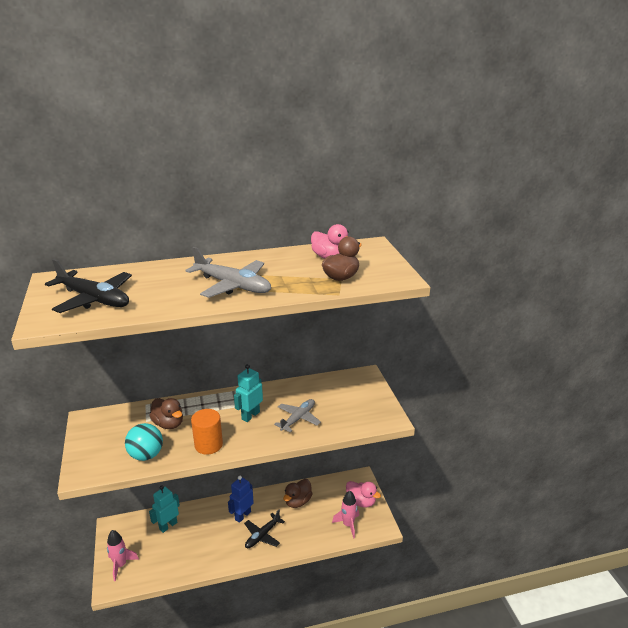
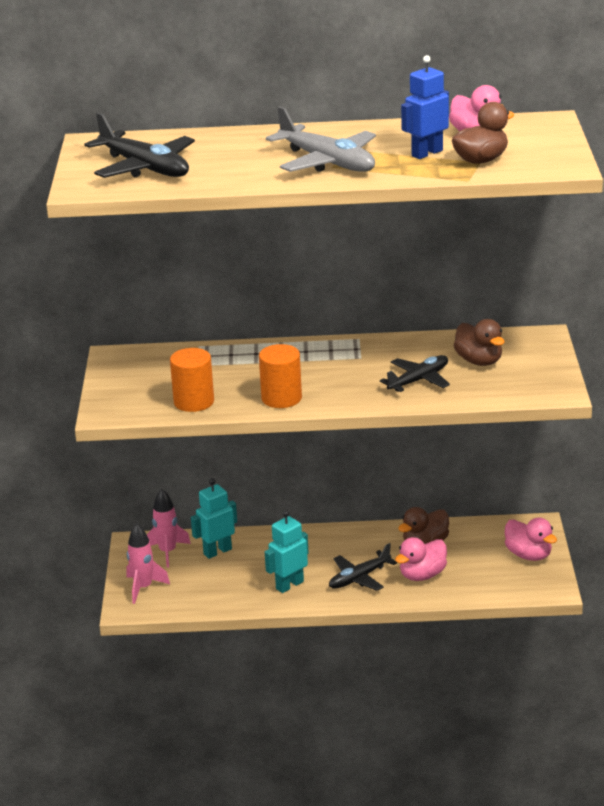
camera: 15 degrees right, 0 degrees up
turquoise ball [125,423,163,461] -> orange cylinder [170,348,214,412]
brown duck [149,398,183,429] -> brown duck moved to [454,319,505,366]
blue robot [228,476,254,523] -> blue robot moved to [401,55,449,159]
turquoise robot [234,364,263,422] -> turquoise robot moved to [265,510,309,593]
grey plane [274,399,321,433] -> black plane [380,355,450,392]
pink rocket [332,491,359,539] -> pink rocket moved to [147,489,191,568]
none -> pink duck [395,537,447,581]

